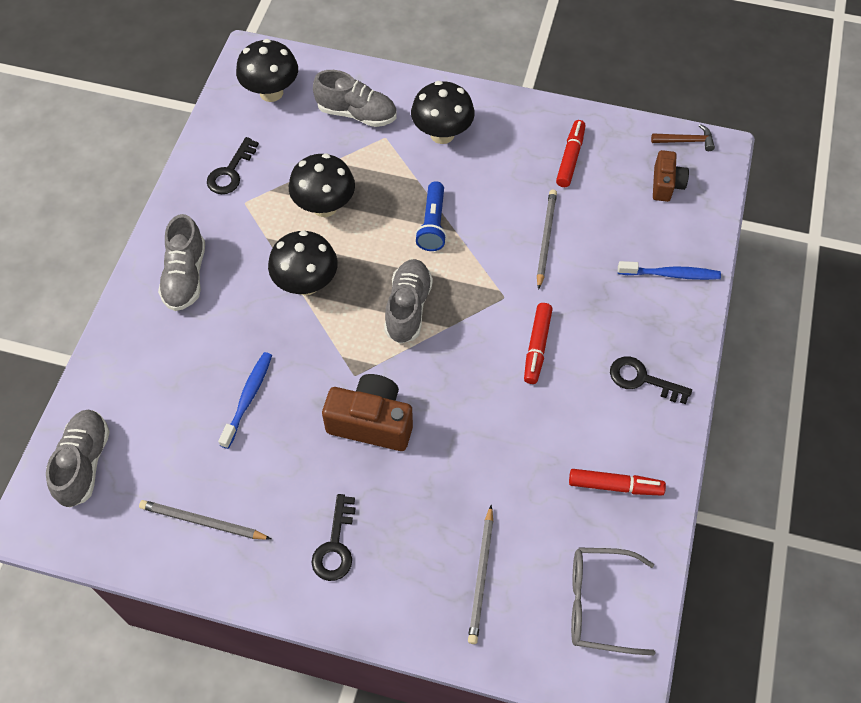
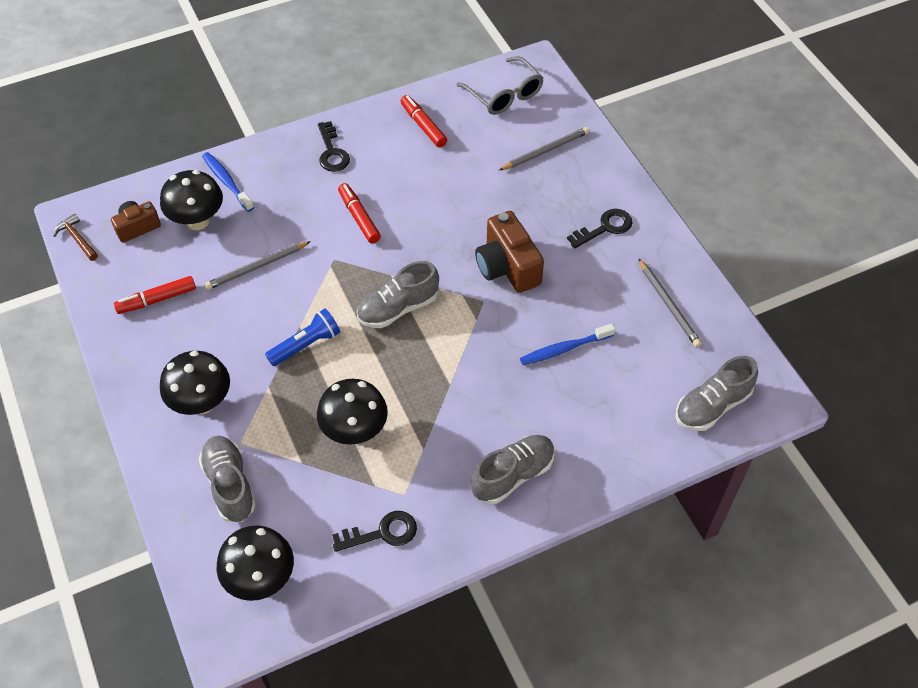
camera: 130 degrees left, 5 degrees down
black mushroom [268,231,338,295] -> black mushroom moved to [160,170,223,230]
red marker [524,303,553,384] -> red marker turned 90 degrees counterclockwise [338,183,381,243]

